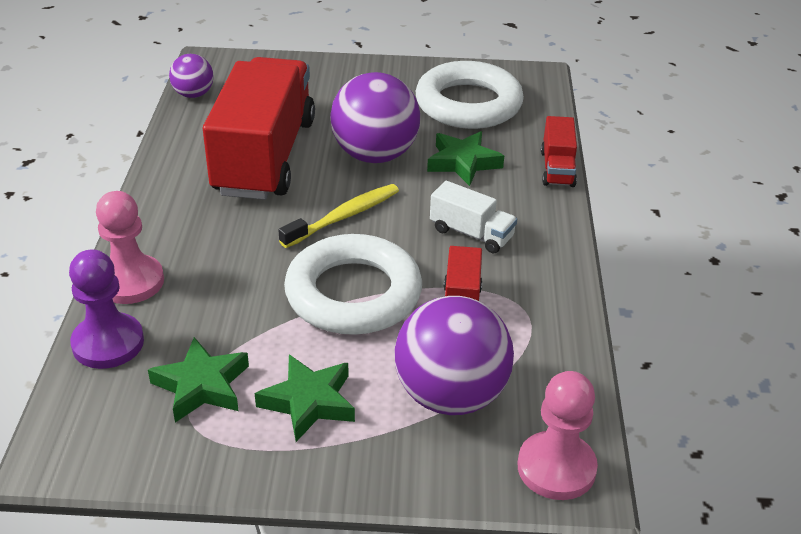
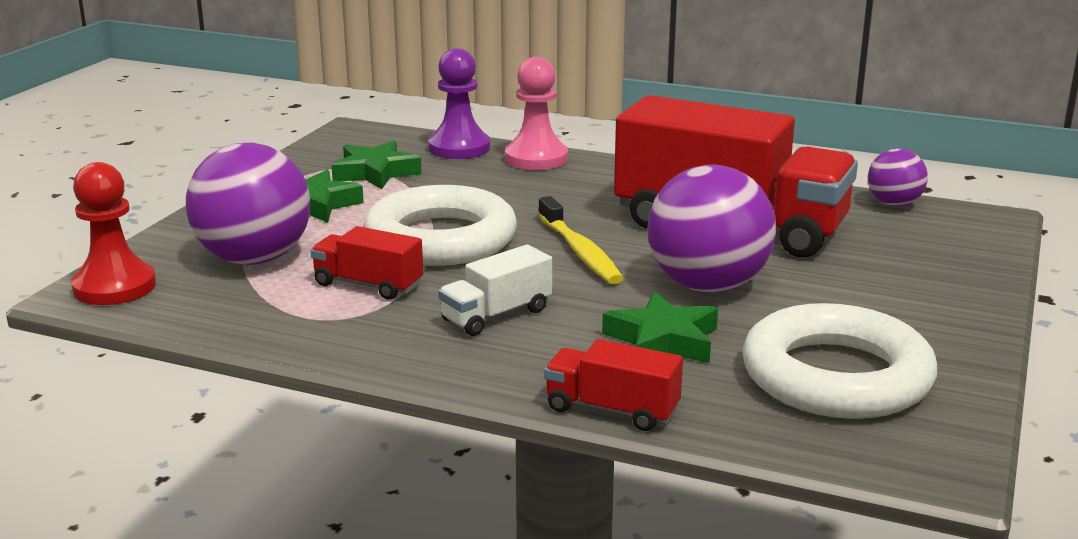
camera: 110 degrees right, 15 degrees down
pink pawn [518,371,598,500] -> red pawn [71,162,156,305]

